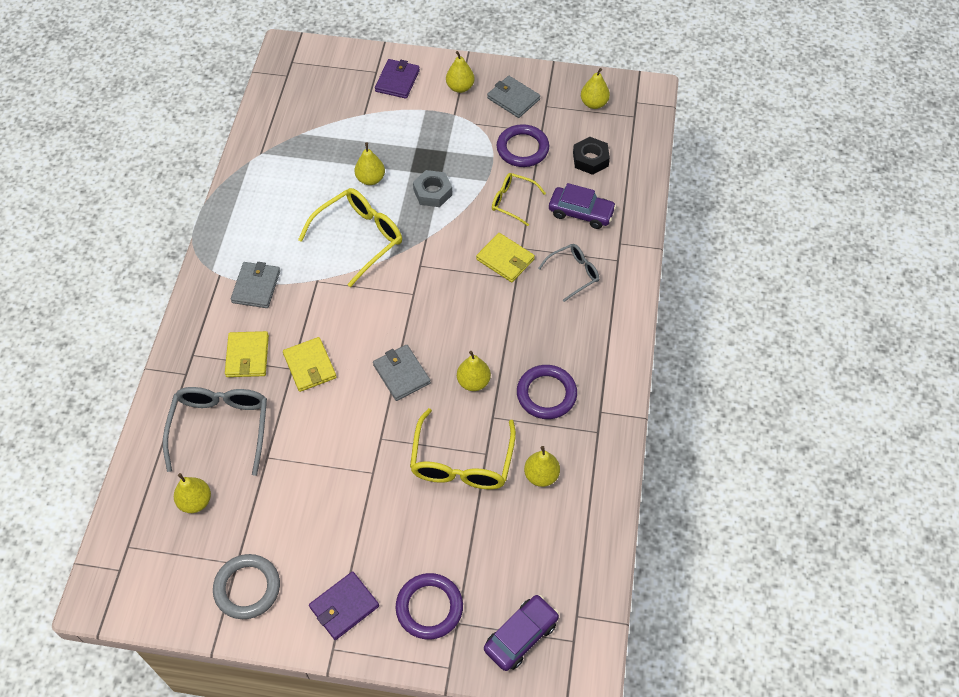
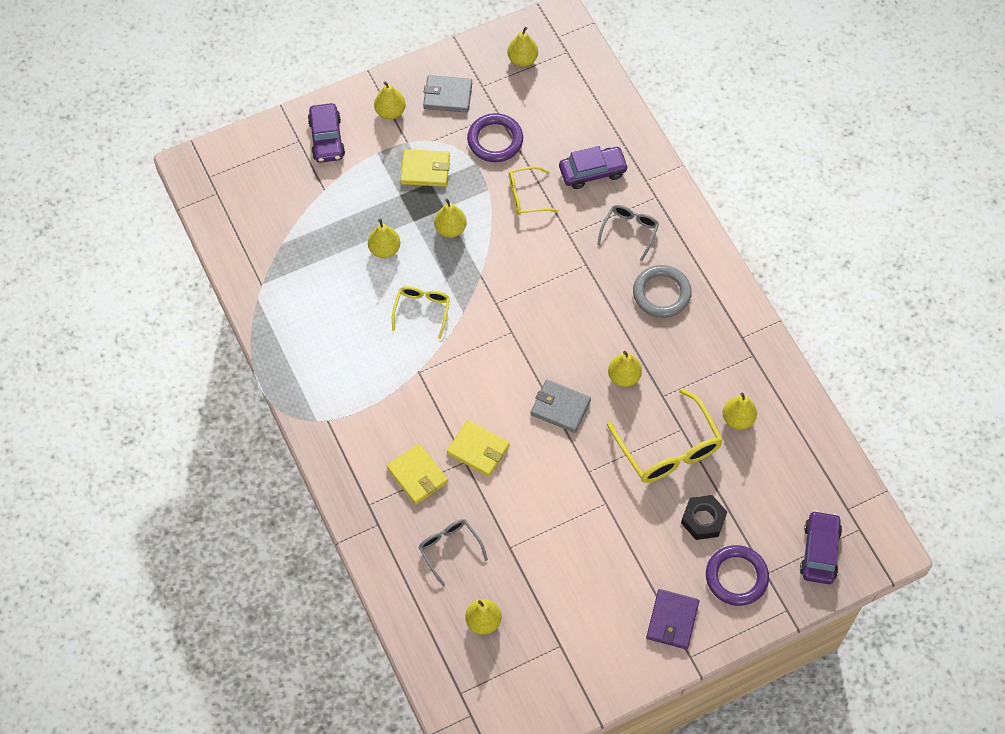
camera: 35 degrees left, 5 degrees up
grey glasses [163,387,267,476] -> grey glasses [418,519,488,586], size x0.58
grey ring [213,554,280,619] -> grey ring moved to [633,265,692,318]
grey wallet [231,262,280,308] -> none
yellow glasses [298,188,402,287] -> yellow glasses [392,286,450,339], size x0.58
purple wallet [375,59,420,99] -> purple car [308,103,345,163]
grey nut [413,170,453,207] -> yellow pear [434,198,467,238]
yellow wallet [476,233,535,282] -> yellow wallet moved to [400,149,450,187]
purple ring [517,365,577,419] -> none
black nut [573,137,610,175] -> black nut moved to [681,495,727,540]

